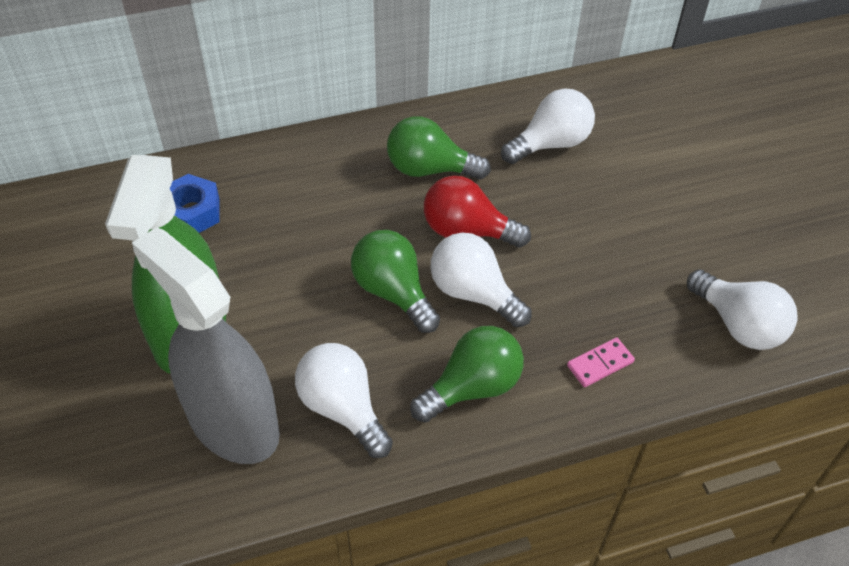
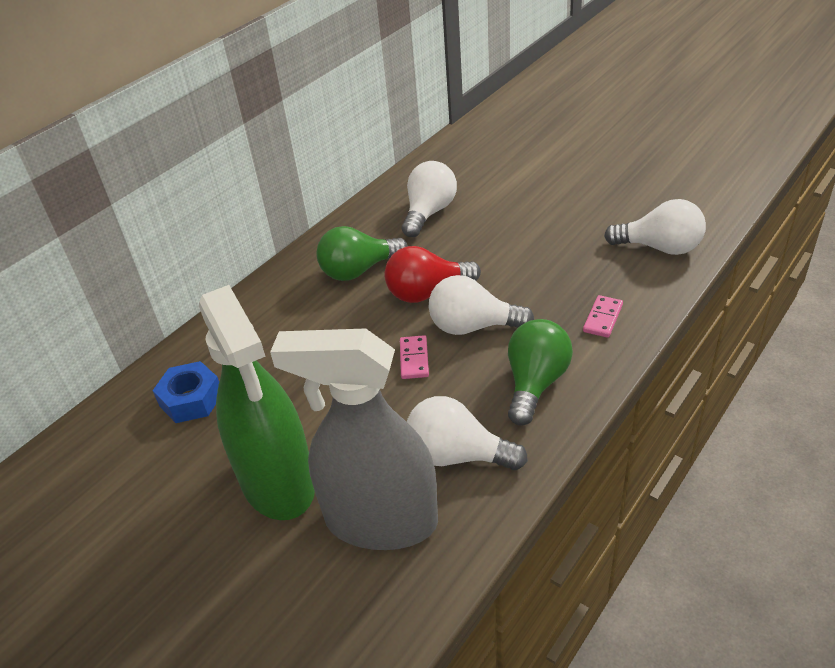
camera: 30 degrees left, 10 degrees down
green light bulb [351,230,440,333] -> pink domino [400,335,429,379]

